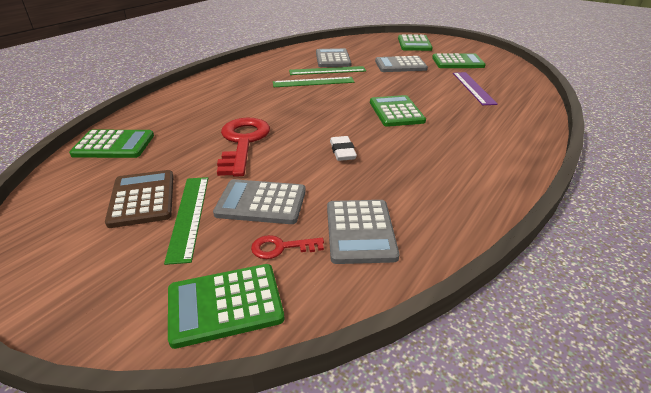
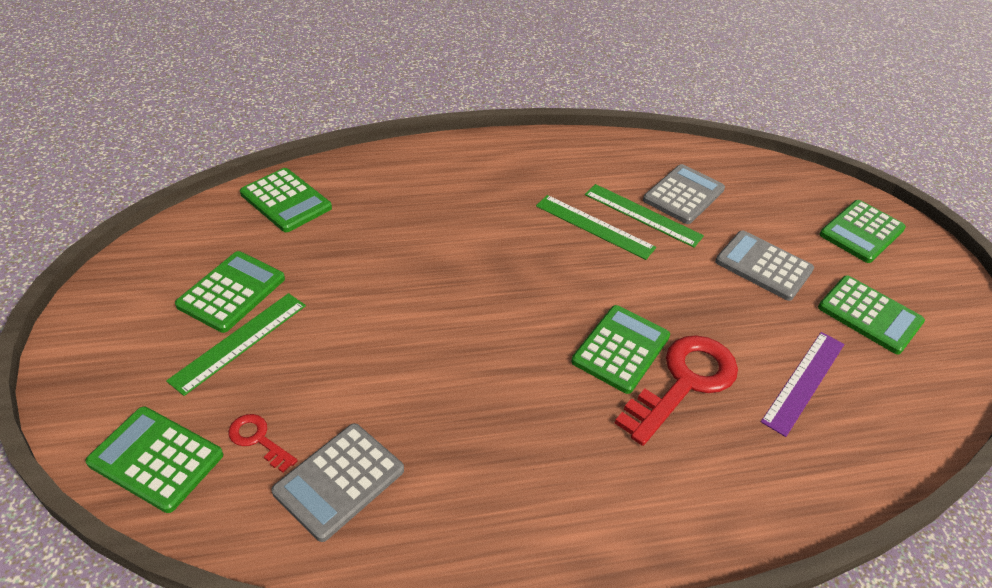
camera: 40 degrees right, 10 degrees up
brown calculator [105,170,174,228] -> green calculator [175,251,285,333]
grey calculator [213,179,306,224] -> none
red key [217,118,270,177] -> red key moved to [615,335,738,446]
white eraser [330,136,357,161] -> none

